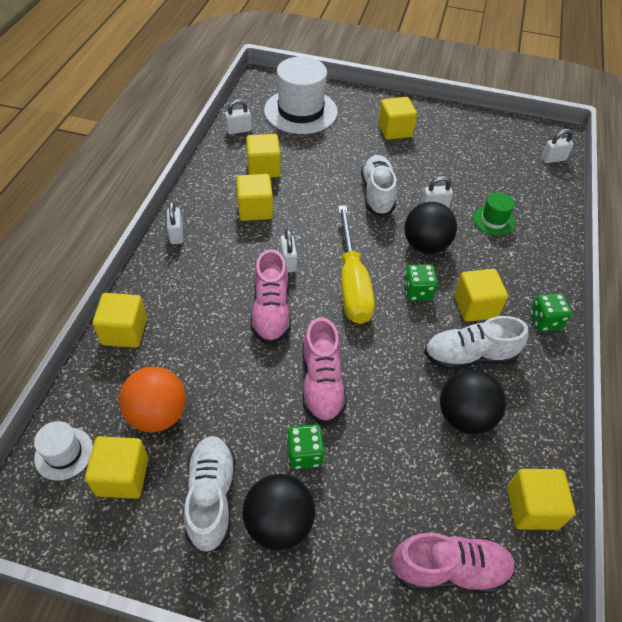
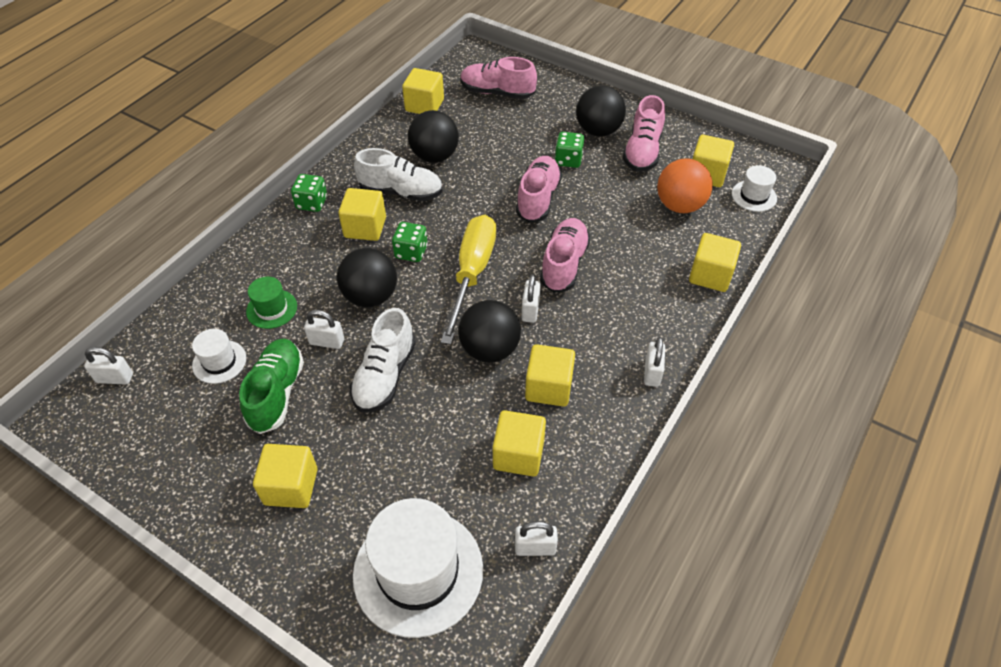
camera: 160 degrees left, 0 degrees up
white shoe [184,436,236,553] -> pink shoe [623,95,665,172]
none -> white hat [192,329,246,384]
none -> green shoe [239,339,304,434]
none -> black ball [458,300,521,363]

